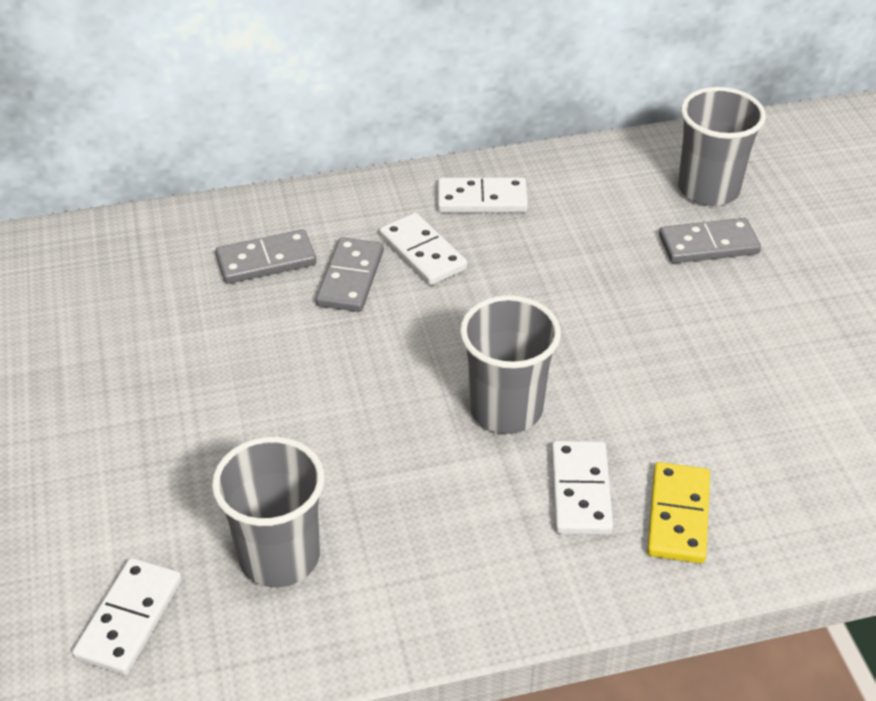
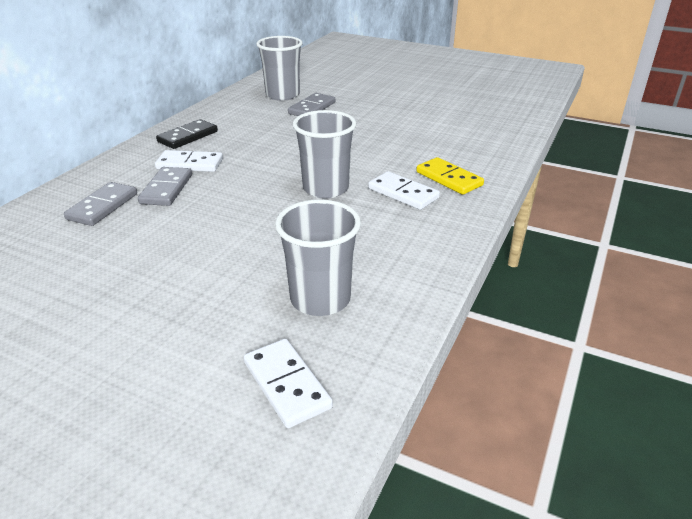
camera: 50 degrees left, 10 degrees down
grey domino [316,237,384,312] -> grey domino turned 45 degrees clockwise [138,167,192,206]
white domino [438,177,528,212] -> black domino [156,119,218,149]

